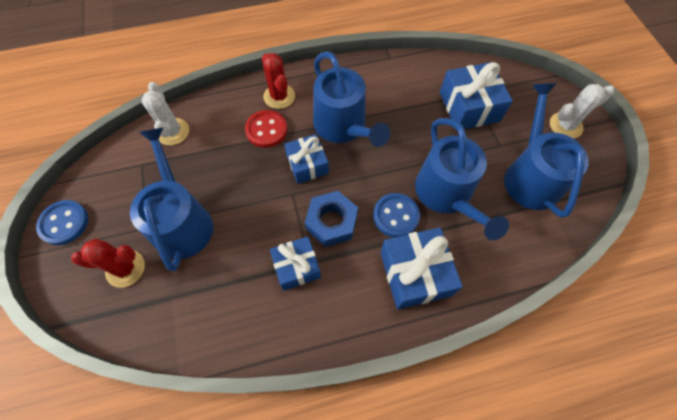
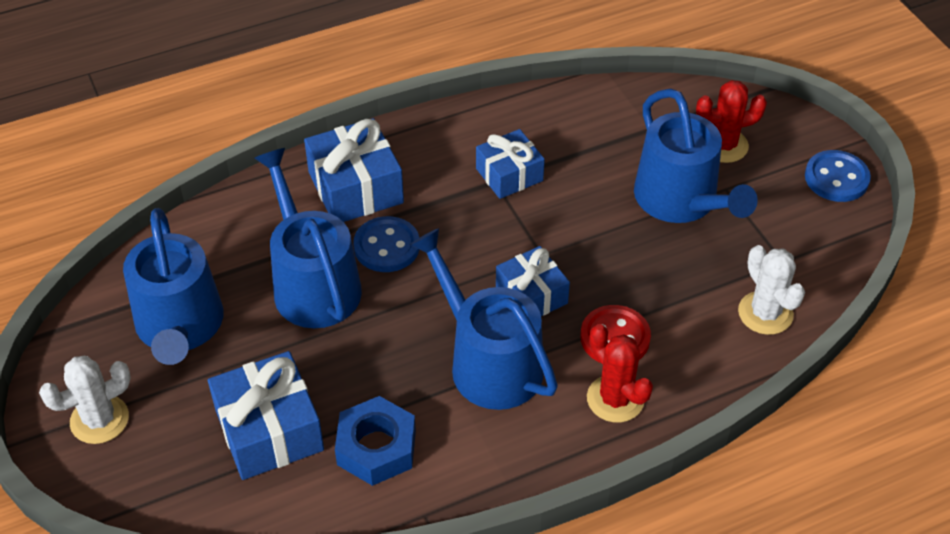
camera: 170 degrees right, 15 degrees down
blue nut [305,191,358,247] -> blue nut moved to [335,396,416,486]

